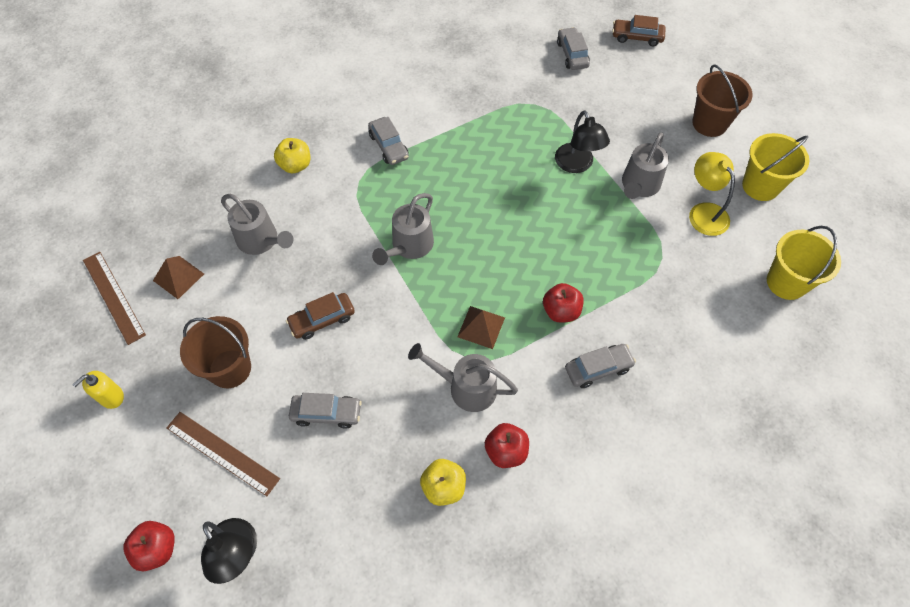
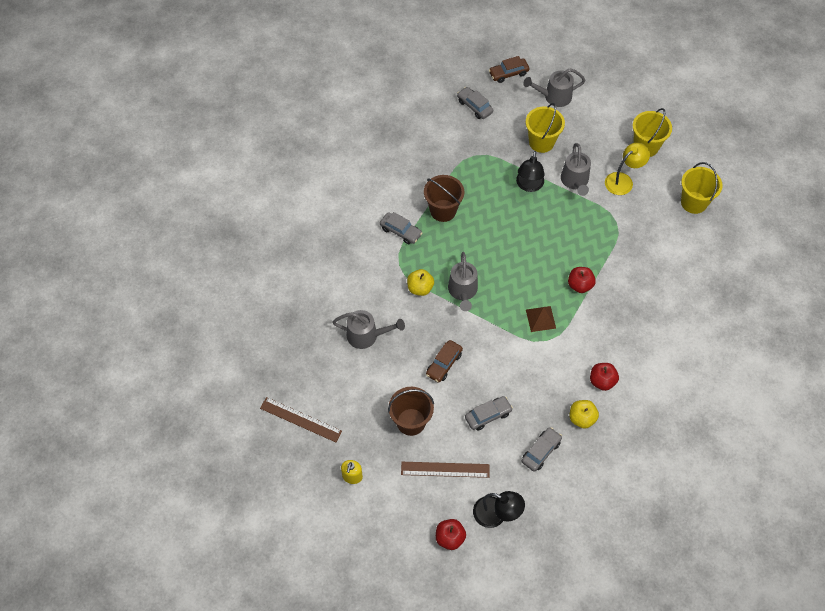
camera: 30 degrees left, 0 degrees up
brown pyramid [153,256,204,299] -> none
yellow apple [274,138,310,174] -> yellow apple moved to [407,269,434,296]
grey watering can [408,343,518,412] -> grey watering can moved to [523,69,585,107]
black lamp [555,110,610,173] -> black lamp turned 60 degrees clockwise [516,151,545,192]
grey car [565,344,636,388] -> grey car moved to [522,427,562,472]
yellow lamp [689,152,735,236] -> yellow lamp turned 105 degrees clockwise [605,143,650,195]
brown bucket [692,64,753,137] -> brown bucket moved to [424,175,464,222]
none -> yellow bucket [526,103,565,153]

